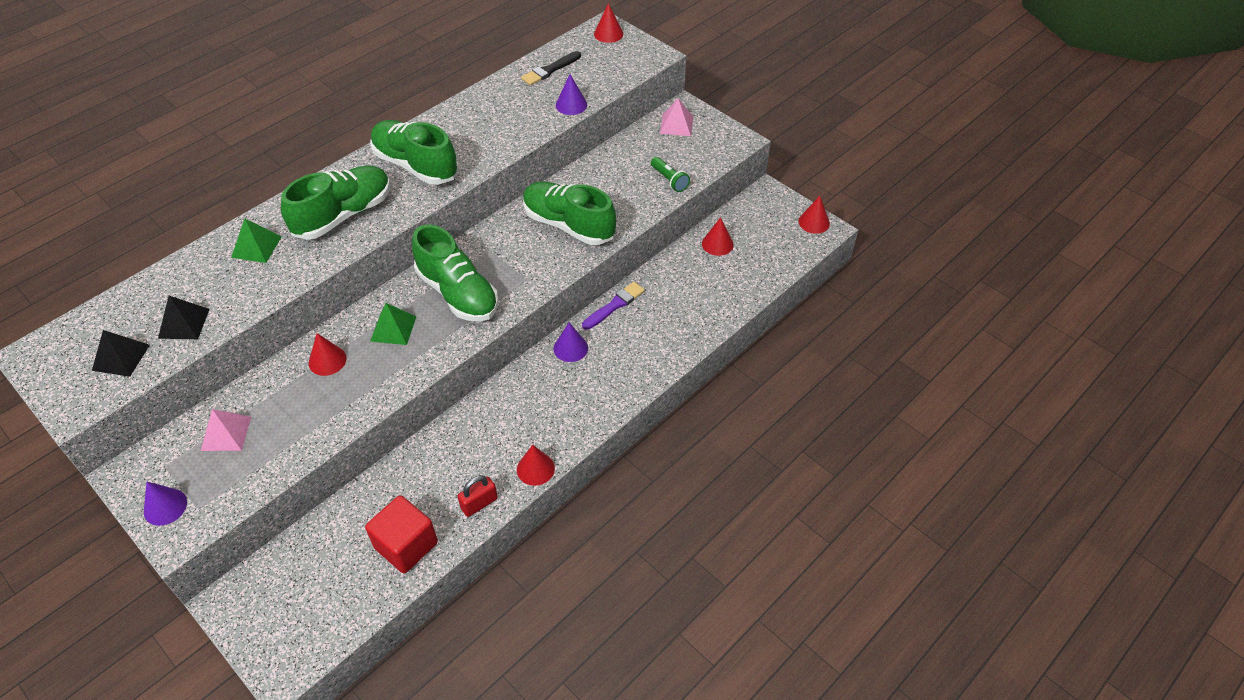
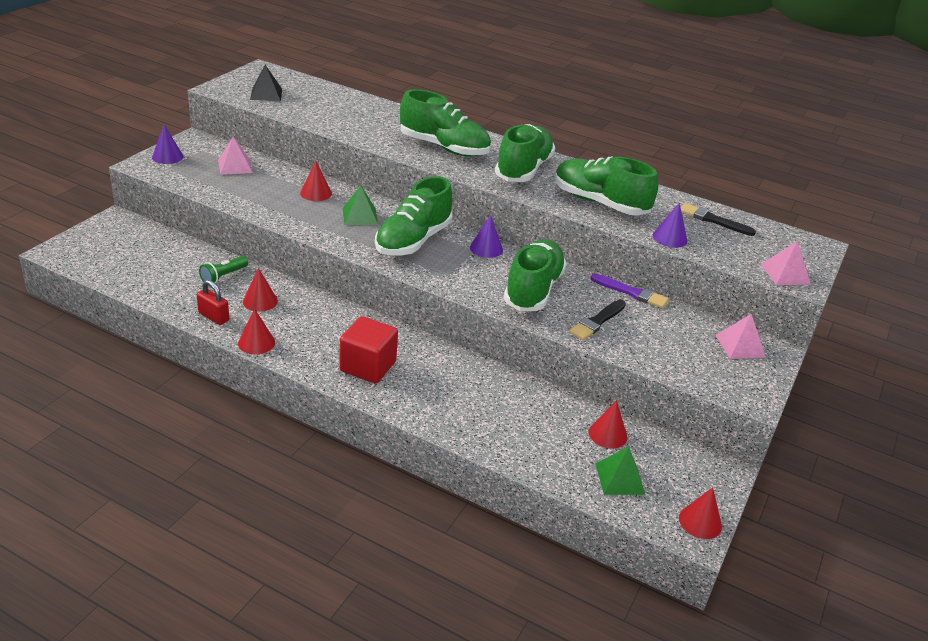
camera: 70 degrees right, 15 degrees down
black pyramid [158,296,210,339] -> none
green pyramid [231,219,281,263] -> green pyramid moved to [595,447,646,495]
red cube [365,495,438,573] -> red cube moved to [339,316,398,383]
purple cone [554,322,588,362] -> purple cone moved to [470,215,503,258]
purple brush [582,282,645,330] -> purple brush moved to [590,274,669,308]
red cone [594,3,623,43] -> red cone moved to [243,268,278,312]
green flashlight [651,157,690,192] -> green flashlight moved to [199,256,248,283]
none -> green shoe [555,157,658,216]
none -> black brush [569,299,626,340]
none -> pink pyramid [761,241,811,285]

